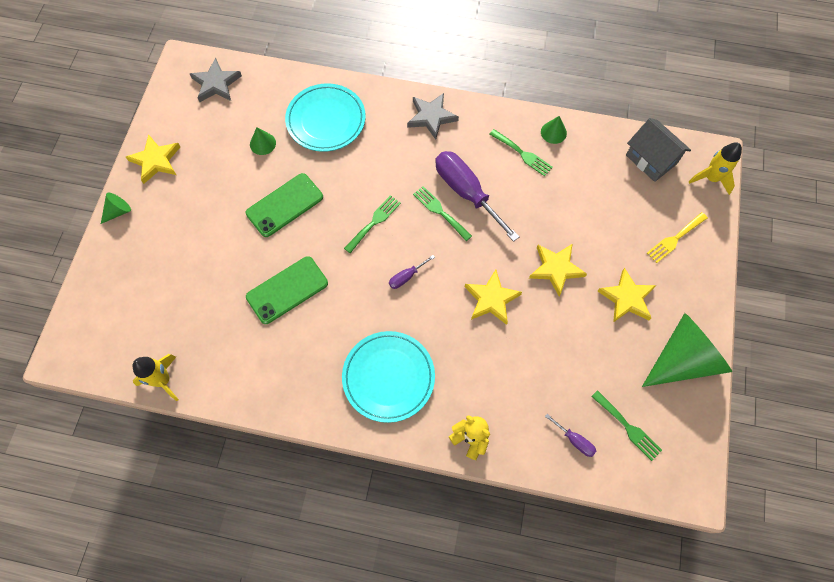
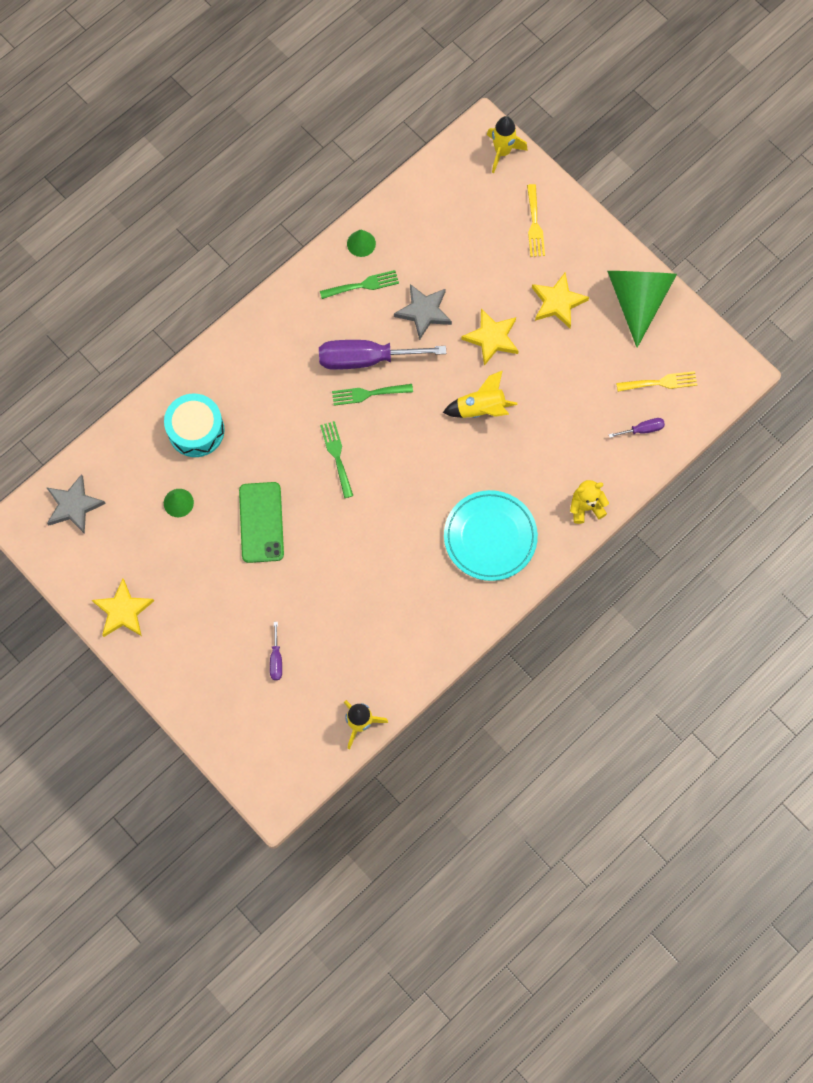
camera: 55 degrees left, 5 degrees up
green cone [101,193,131,224] -> none
green phone [246,256,328,324] -> none
turquoise plate [285,83,366,152] -> turquoise drum [164,394,225,457]
purple screwdriver [389,255,435,289] -> purple screwdriver moved to [270,622,282,680]
grey star [407,93,459,140] -> grey star moved to [394,284,452,340]
yellow star [465,270,522,325] -> yellow rocket [443,370,518,418]
green fork [591,390,662,461] -> yellow fork [616,371,697,392]
grey house [626,118,691,182] -> none

